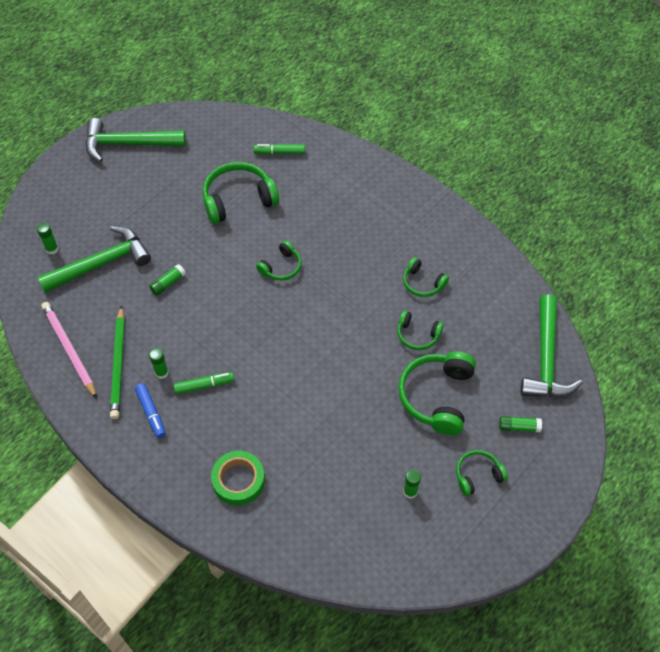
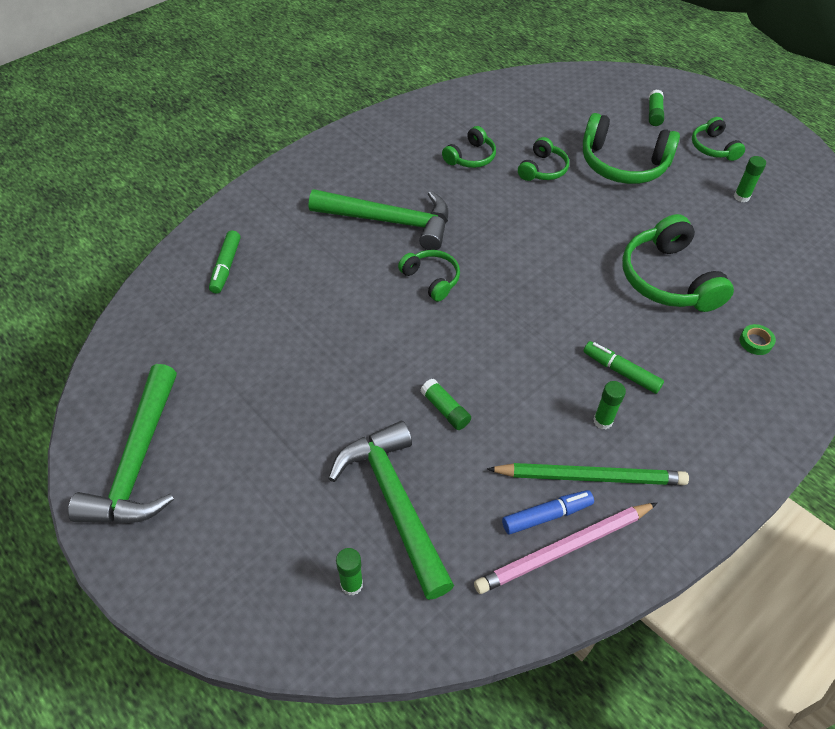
camera: 85 degrees left, 5 degrees down
blue marker [135,383,166,438] -> blue marker moved to [502,490,594,534]
green marker [174,372,234,395] -> green marker turned 45 degrees counterclockwise [583,341,664,394]
green headphones [203,162,279,224] -> green headphones moved to [622,214,734,312]
green tape [211,451,265,506] -> green tape [740,324,776,355], size x0.48
green hammer [520,294,583,397] -> green hammer moved to [309,189,448,250]

